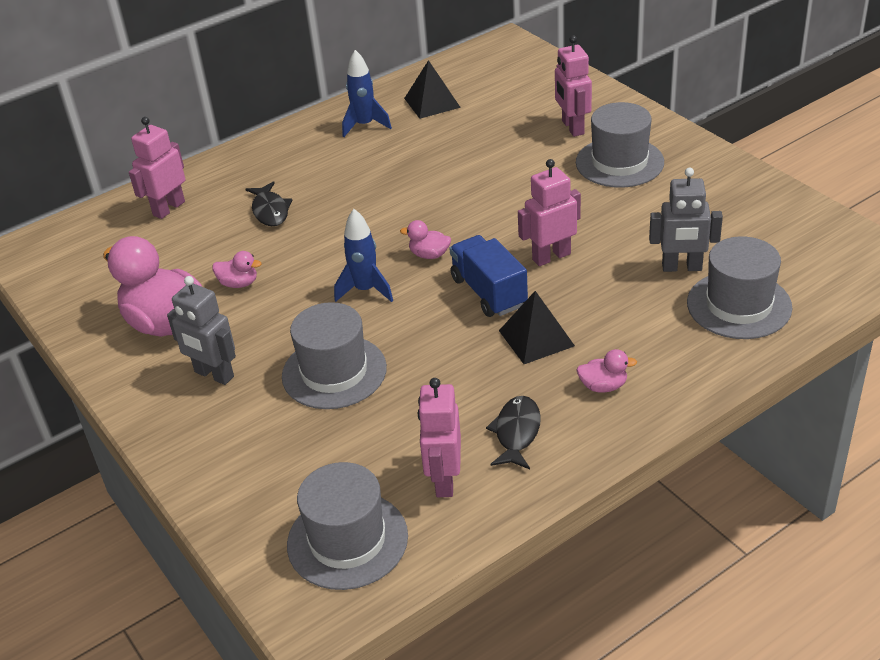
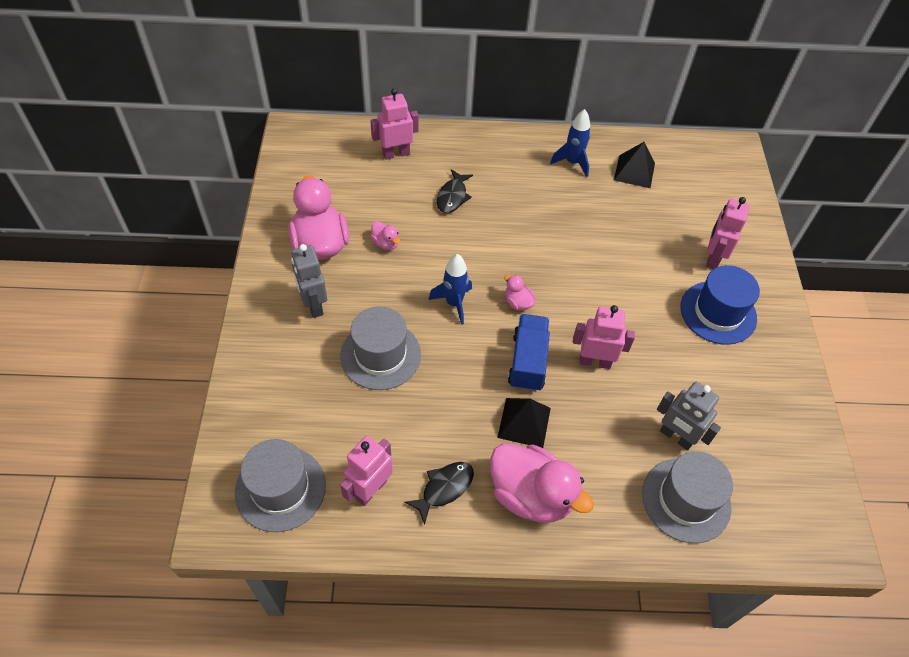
camera: 30 degrees right, 15 degrees up
grey hat [576,102,664,188] -> blue hat [680,265,760,345]
pink duck [576,349,637,393] -> pink duck [490,444,594,523], size x2.25

